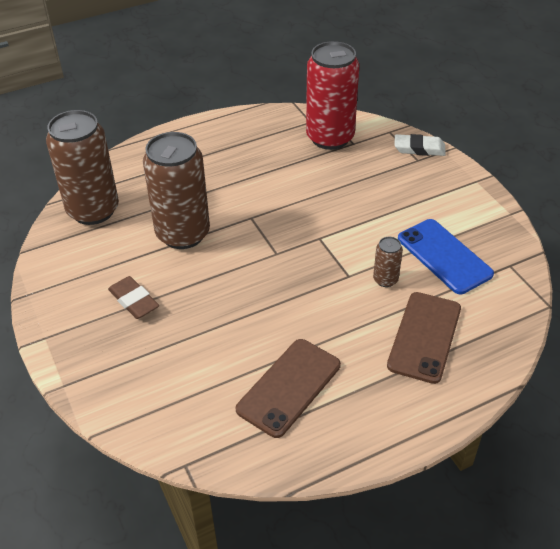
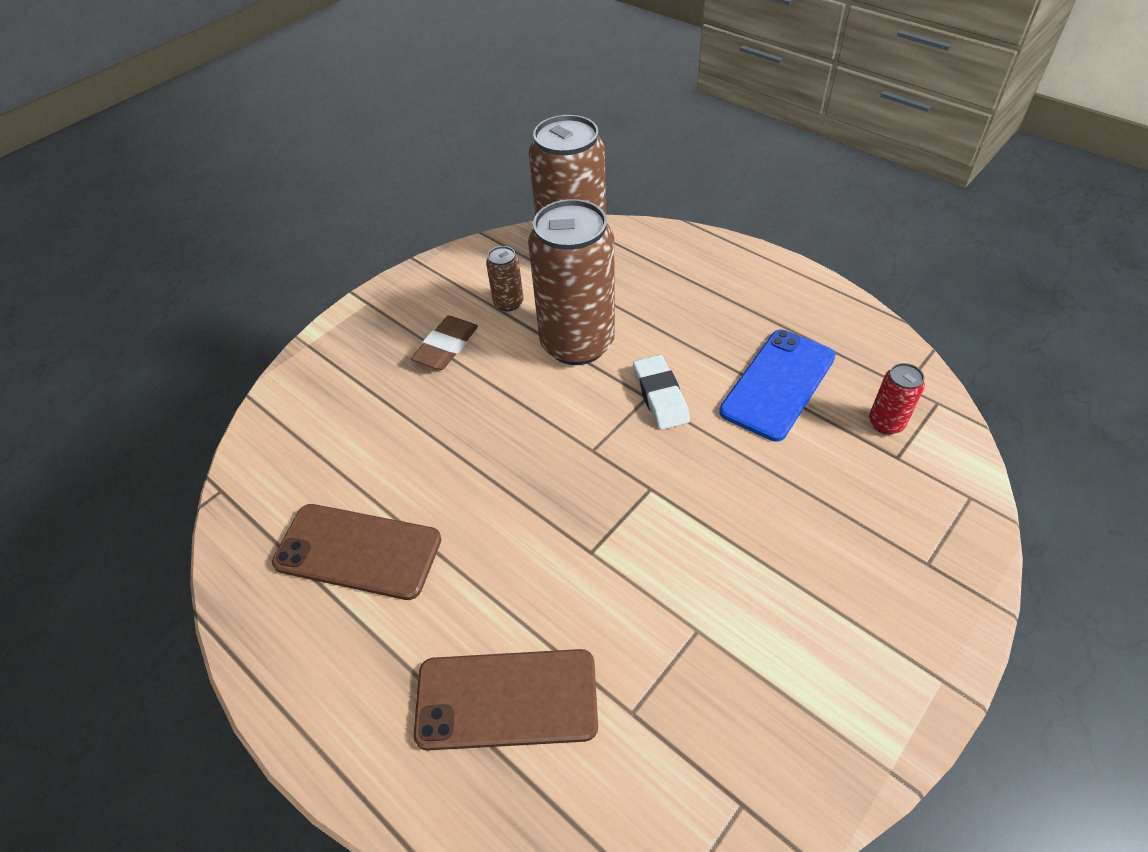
camera: 70 degrees right, 5 degrees up
red can [306,41,360,150] -> red can [869,363,925,434], size x0.43
brown can [373,237,403,287] -> brown can moved to [486,246,524,311]
white eraser [395,134,446,156] -> white eraser moved to [633,355,690,430]
blue phone [398,219,494,294] -> blue phone moved to [719,330,836,442]

